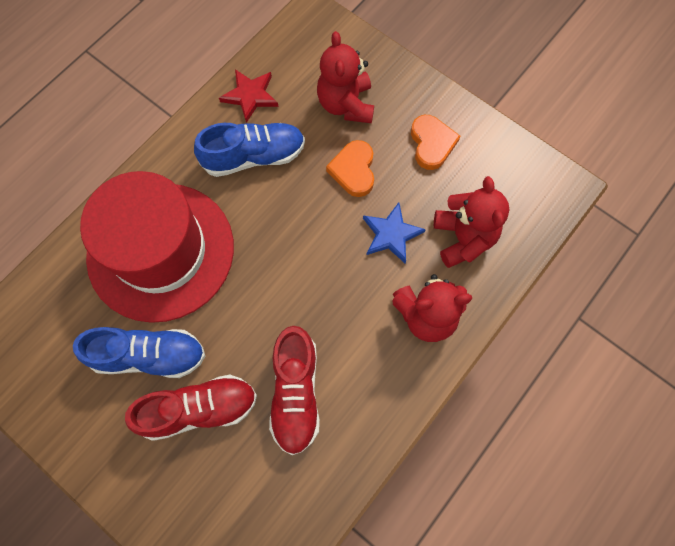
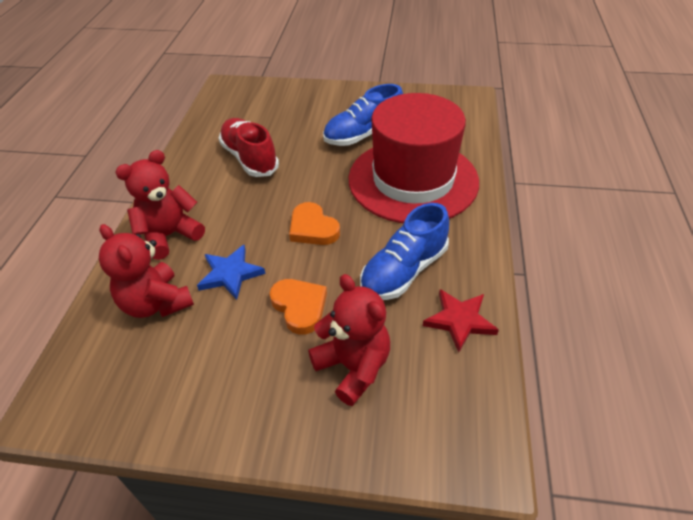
camera: 150 degrees right, 25 degrees down
red shoe [125,375,257,441] -> none
orange heart [411,115,460,170] -> orange heart moved to [289,202,340,245]

